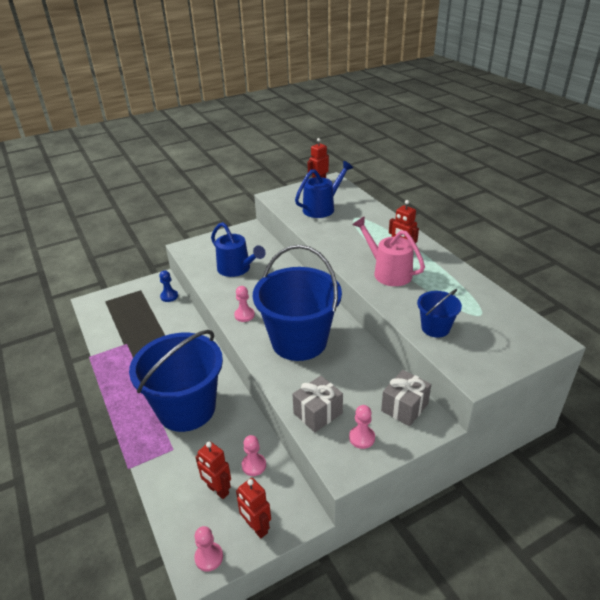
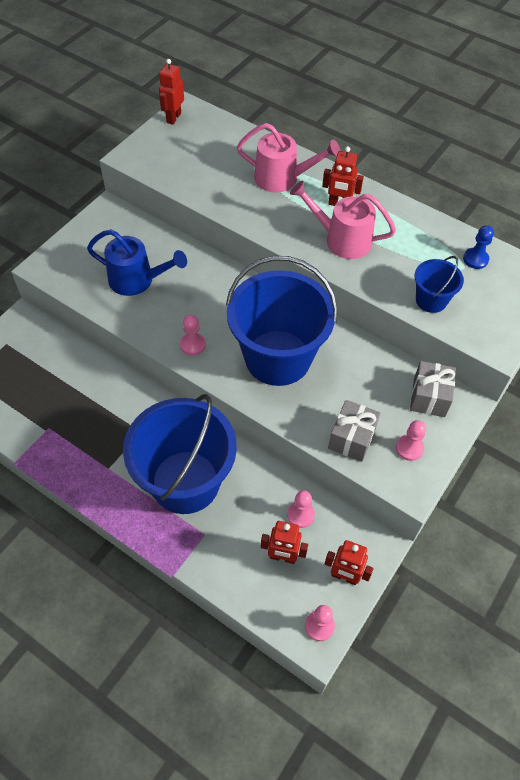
camera: 30 degrees left, 20 degrees up
blue pawn [159,270,178,302] -> blue pawn moved to [463,225,494,269]
blue watering can [295,161,353,218] -> none
none -> pink watering can [237,123,340,193]

